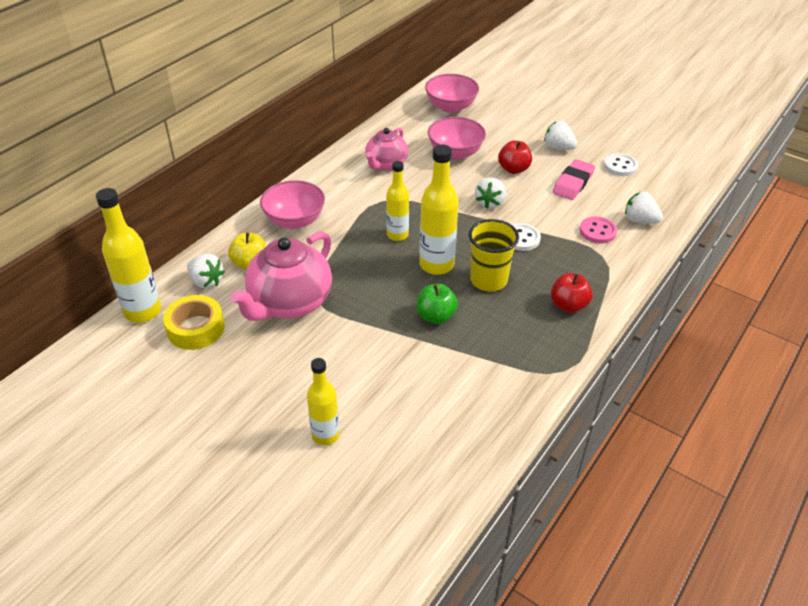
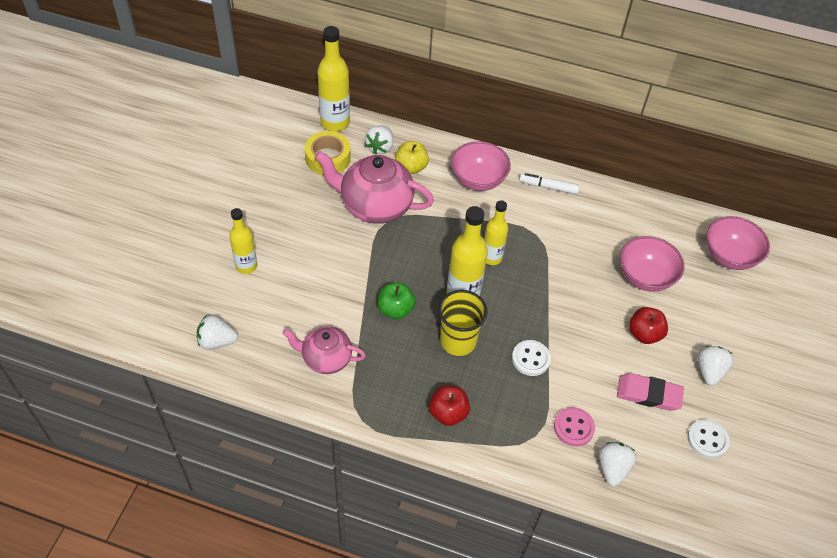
camera: 70 degrees right, 10 degrees up
pink teapot [365,128,408,171] -> pink teapot moved to [282,326,366,374]
white strawberry [475,177,506,209] -> white strawberry moved to [197,315,238,350]
none -> white marker [519,173,580,194]

